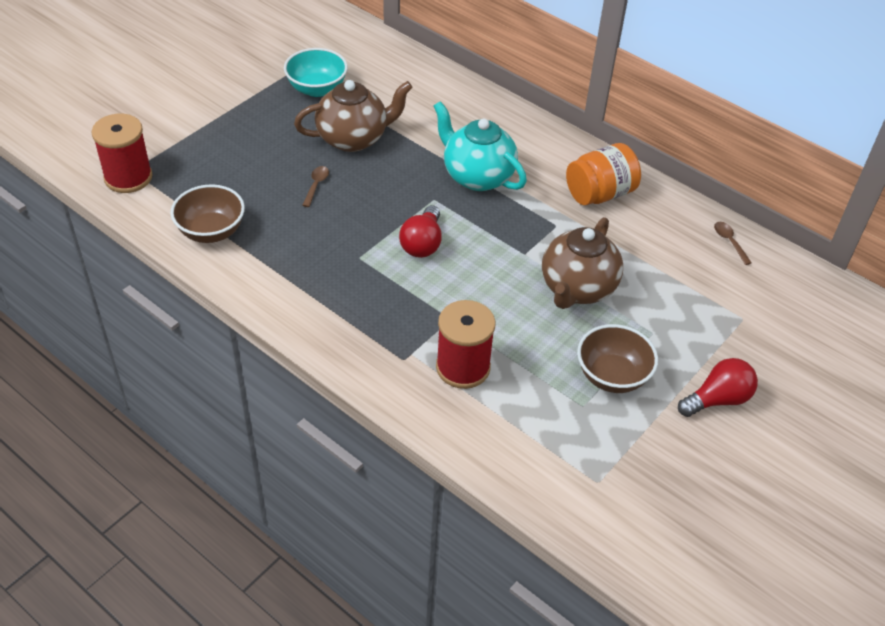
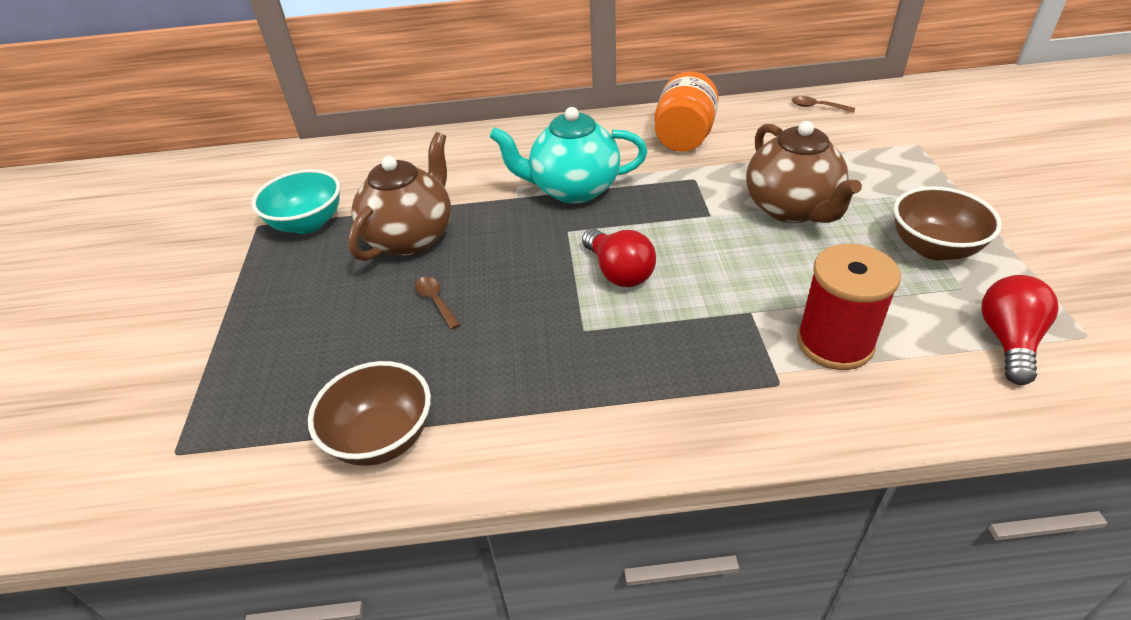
camera: 40 degrees left, 5 degrees down
red spool [92,114,153,193] -> none
red light bulb [678,358,758,417] -> red light bulb moved to [982,275,1059,385]

